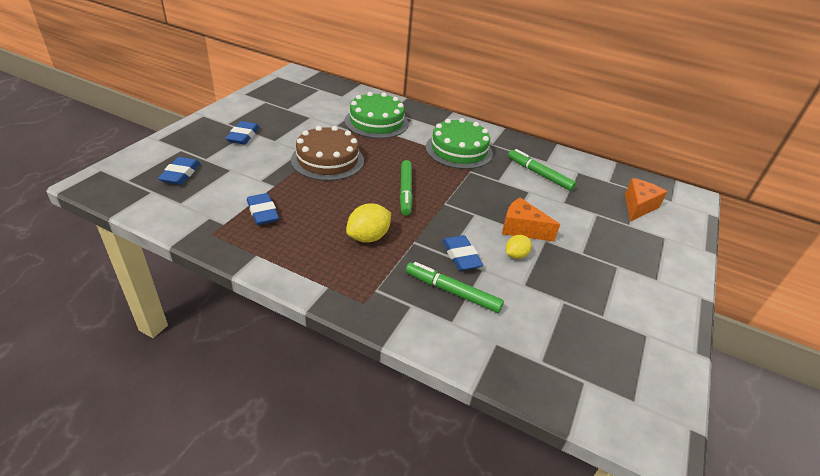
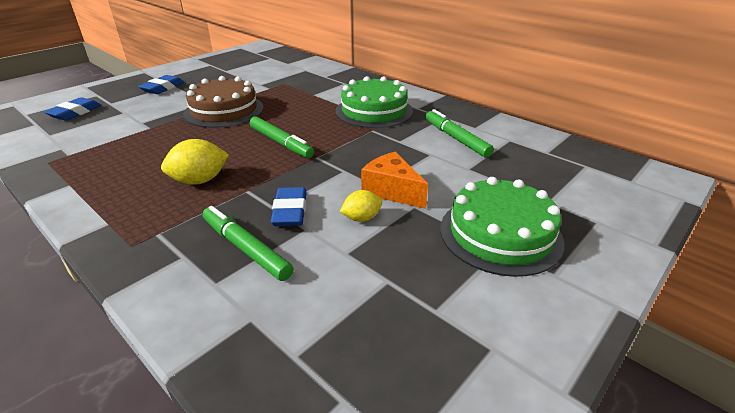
camera: 20 degrees right, 5 degrees down
blue eraser [247,193,279,225] -> none
green cake [345,92,409,139] -> green cake moved to [440,177,564,277]
green marker [400,160,413,216] -> green marker turned 60 degrees counterclockwise [249,116,314,158]
orange cheese [625,178,668,222] -> none

